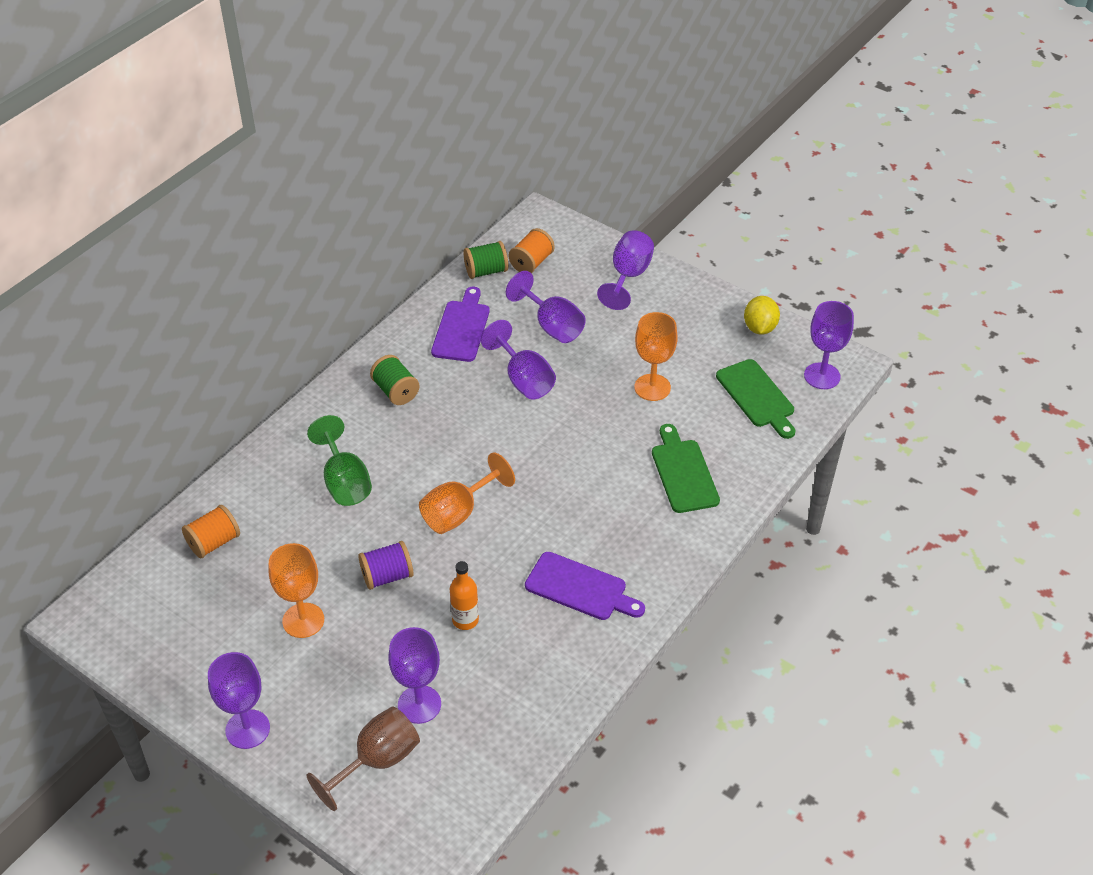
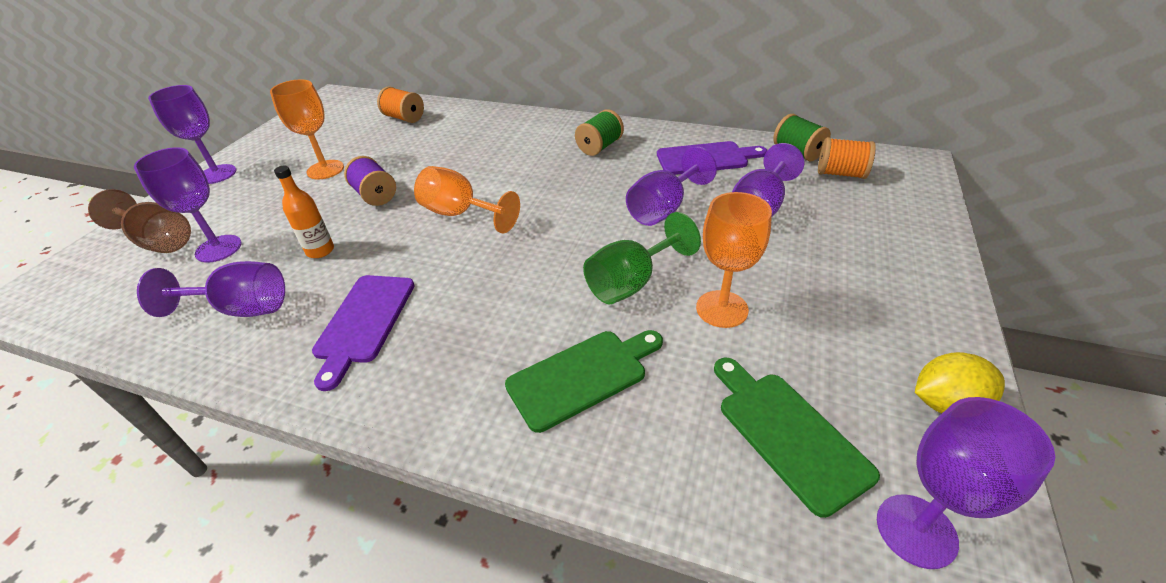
camera: 75 degrees right, 5 degrees down
green goblet [307,415,372,506] -> green goblet moved to [583,212,701,304]
purple goblet [597,230,654,310] -> purple goblet moved to [137,261,285,317]
green cutting board [716,359,795,439] -> green cutting board turned 105 degrees clockwise [714,358,880,518]

